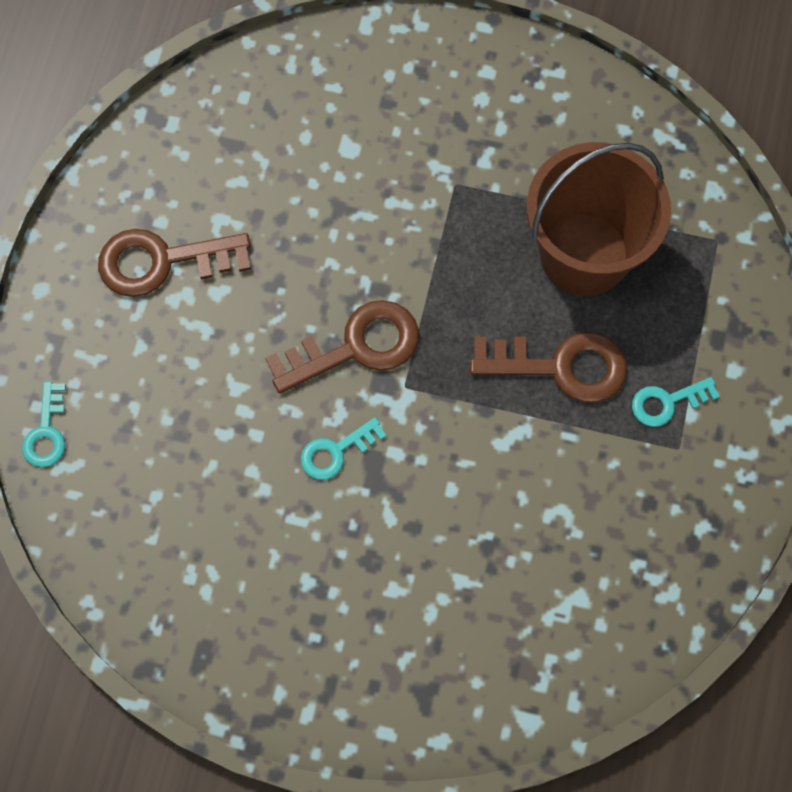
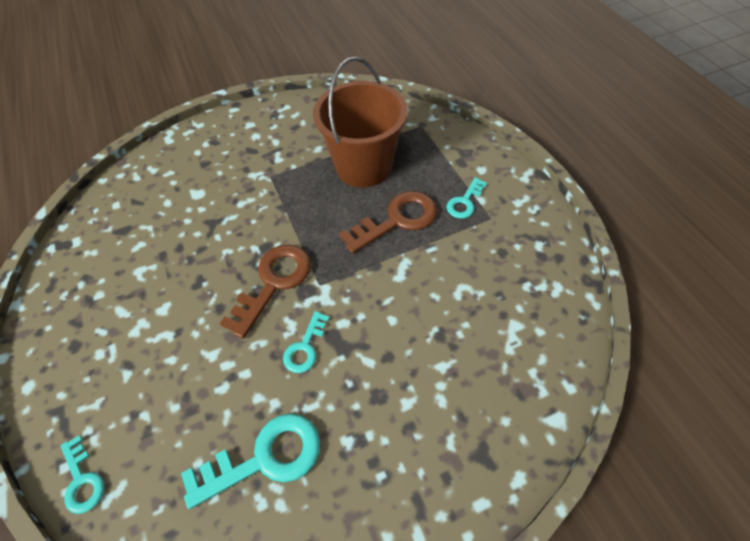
camera: 35 degrees left, 15 degrees down
brown key [98,229,251,297] -> none
none -> turquoise key [181,414,320,509]

